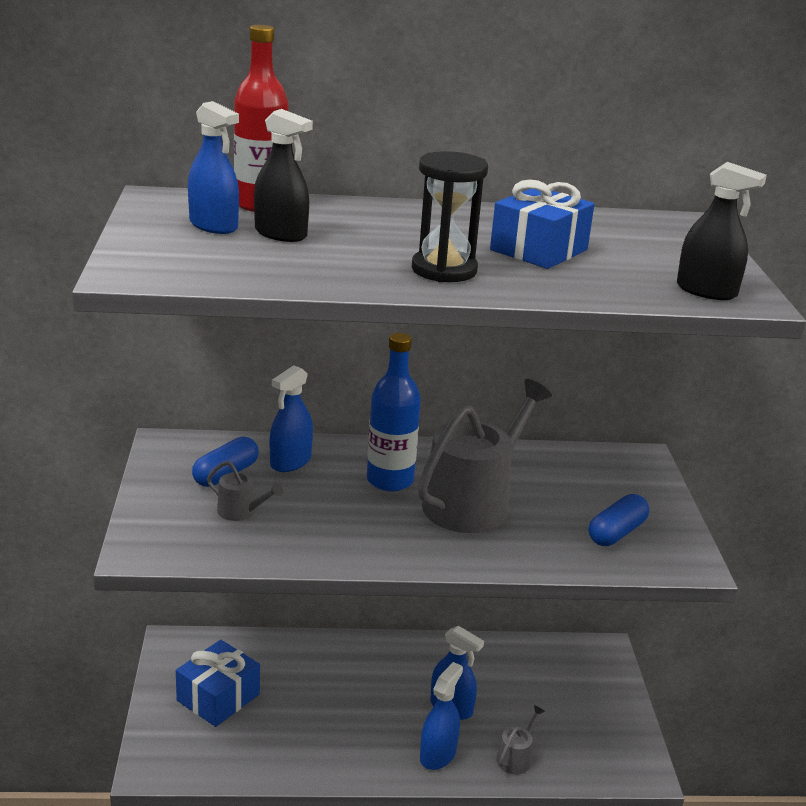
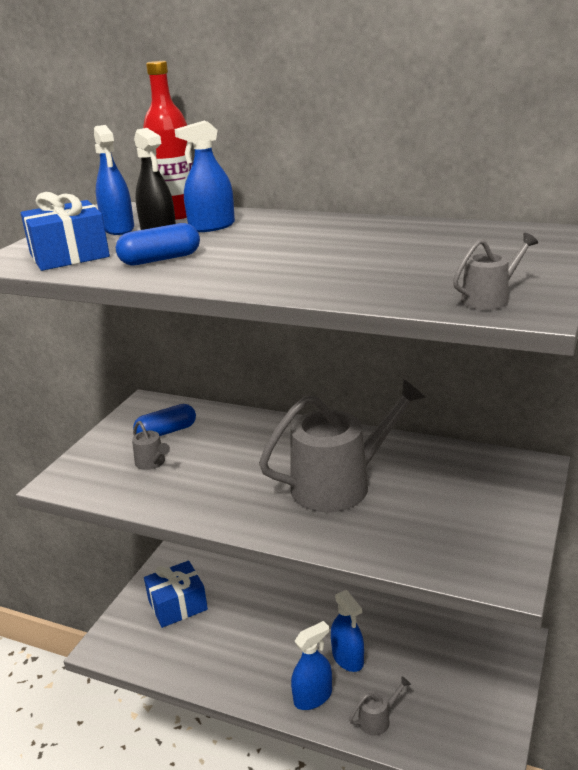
camera: 30 degrees right, 0 degrees up
blue spray bottle [270,365,313,472] -> blue spray bottle moved to [174,121,235,232]
blue bottle [367,333,421,492] -> none
black hourglass [412,151,488,282] -> none
blue gift [490,179,594,269] -> blue gift moved to [21,192,110,271]
blue capsule [589,494,649,546] -> blue capsule moved to [116,223,200,265]
black spray bottle [677,162,767,300] -> grey watering can [453,233,538,310]

